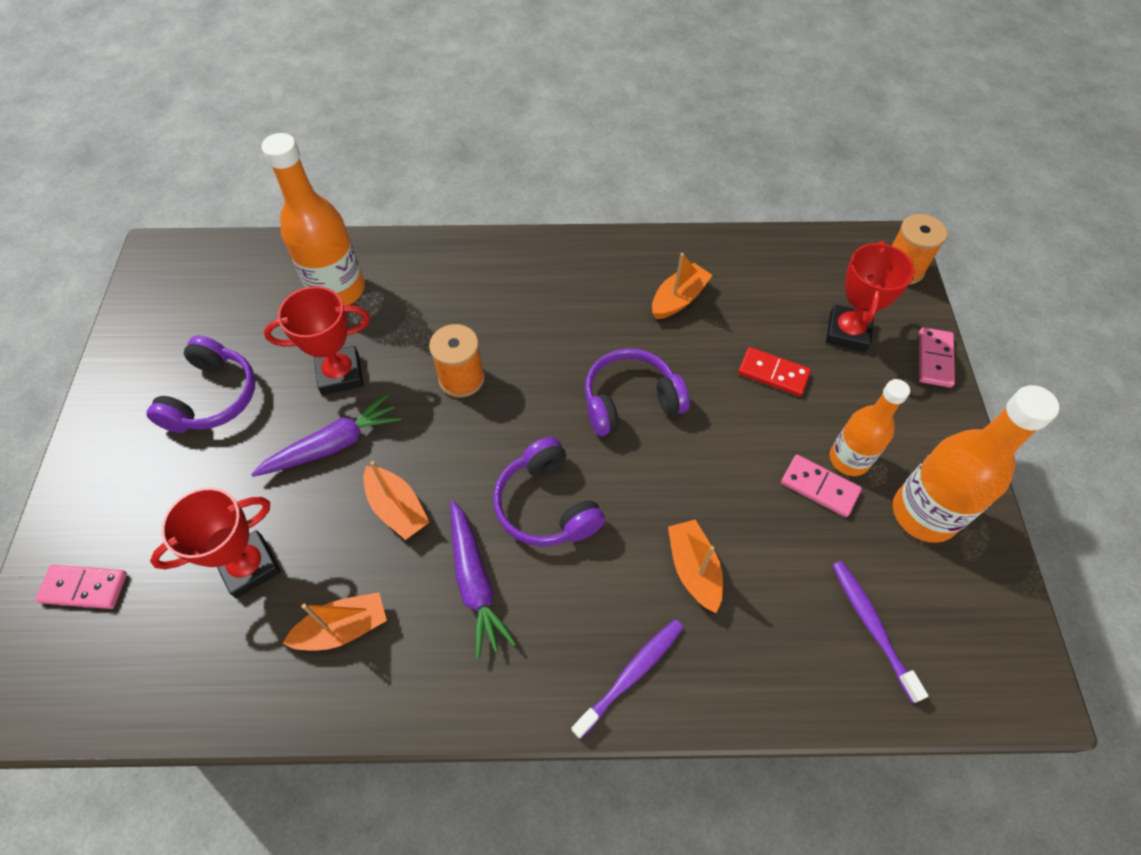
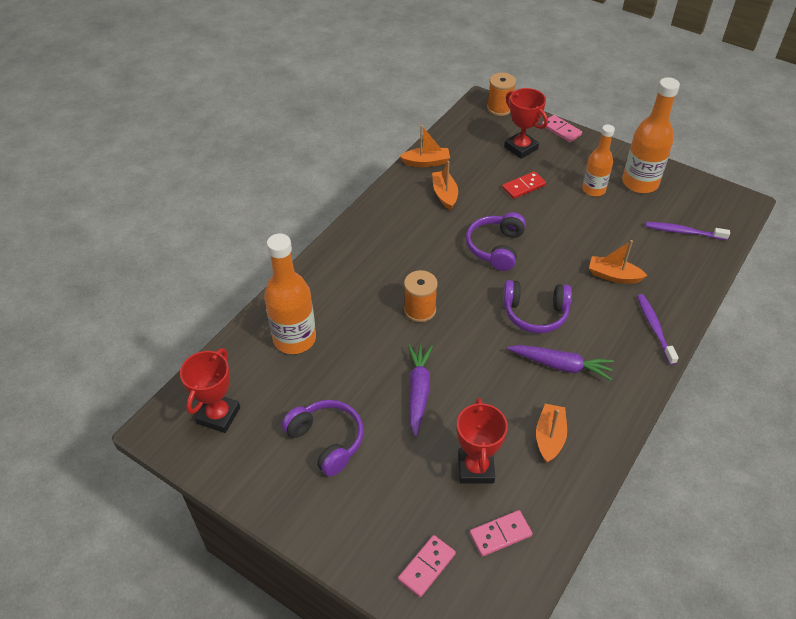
camera: 55 degrees left, 10 degrees down
red trophy [264,286,370,395] -> red trophy moved to [180,348,240,433]
orange boat [363,461,430,540] -> orange boat moved to [400,125,450,167]
pink domino [781,455,862,517] -> pink domino moved to [470,510,533,557]

